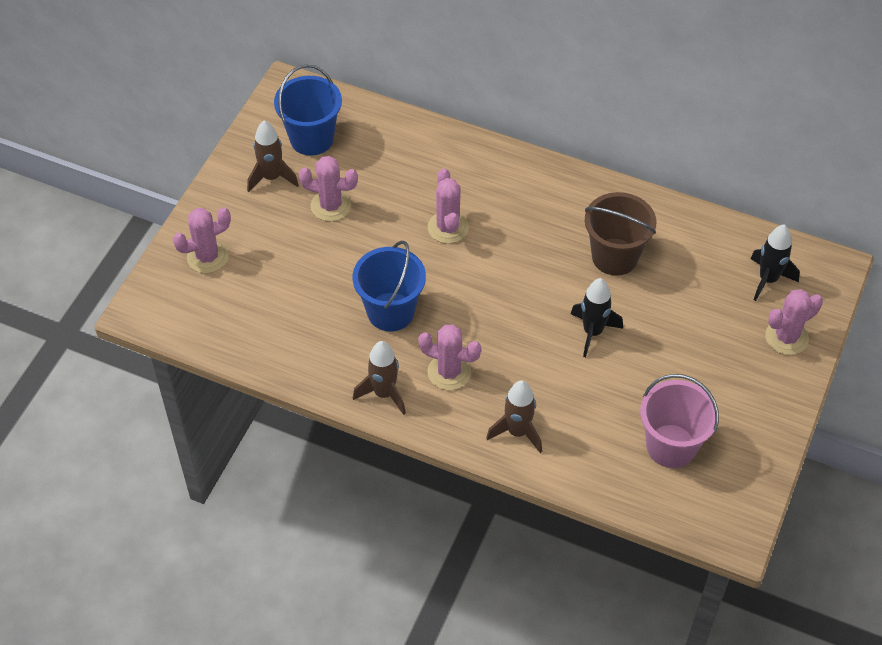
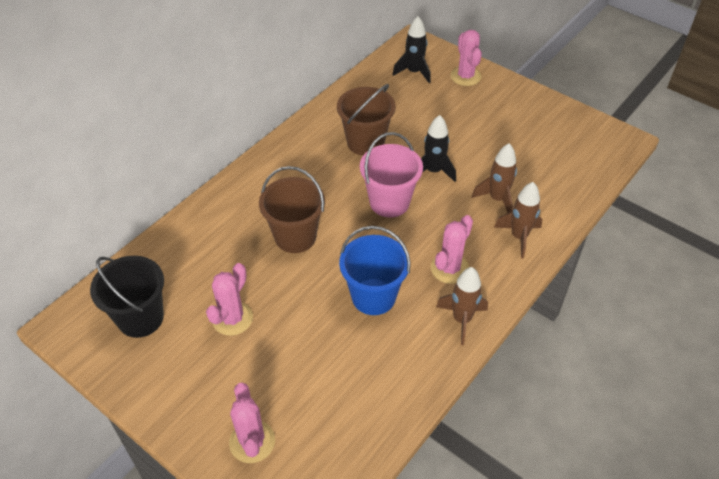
camera: 75 degrees left, 5 degrees down
brown rocket [247,120,299,192] -> brown rocket moved to [472,143,517,213]
blue bucket [274,64,342,156] -> black bucket [90,256,164,338]
pink cactus [428,168,469,244] -> brown bucket [259,166,325,253]
pink bucket [640,374,719,468] -> pink bucket moved to [360,132,423,218]

